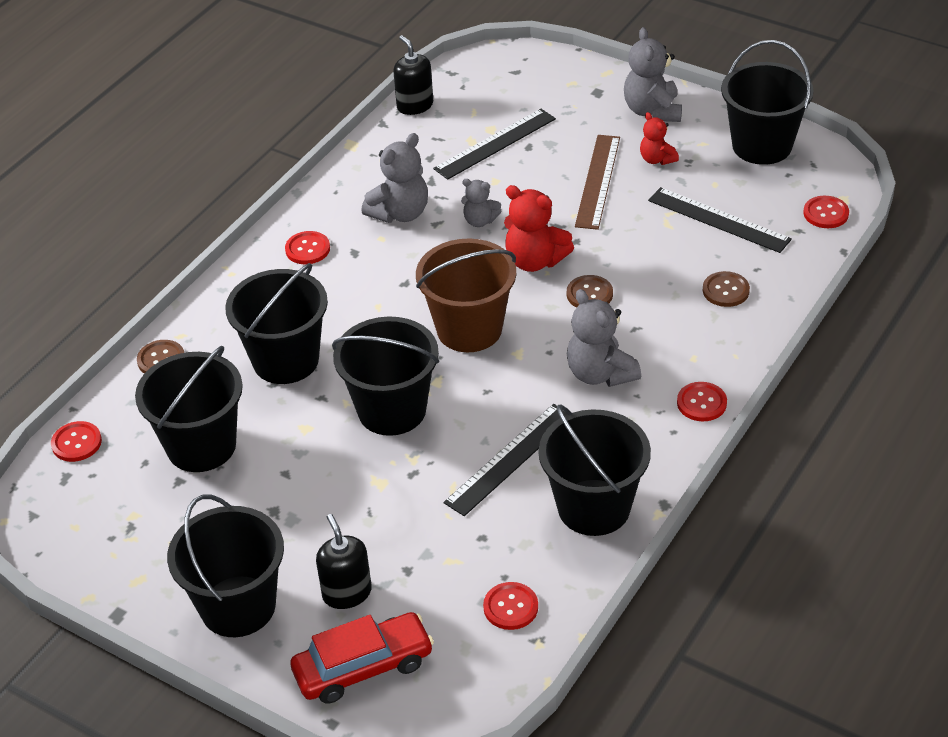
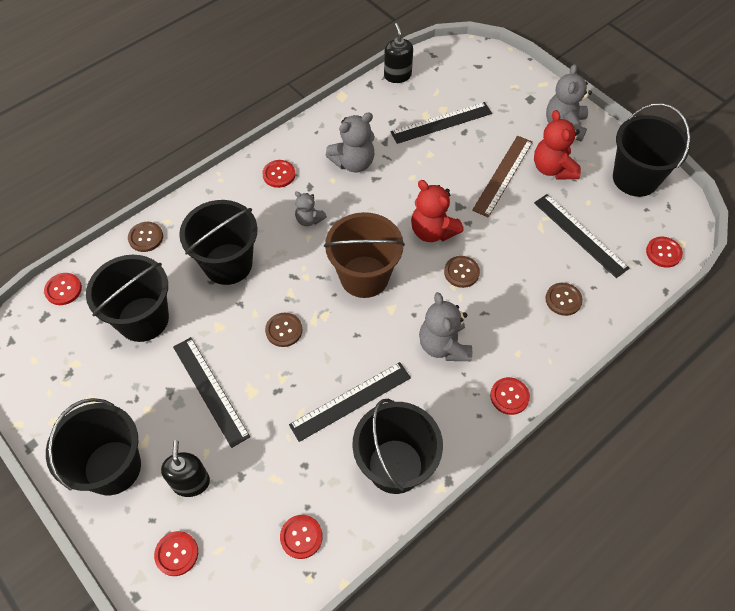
camera: 15 degrees right, 15 degrees up
red car [290,612,434,704] -> red button [154,531,198,576]
black bucket [332,316,439,436] -> brown button [265,313,302,347]
grey teddy bear [461,179,501,227] -> grey teddy bear moved to [295,191,327,226]
red teddy bear [640,112,679,165] -> red teddy bear [534,110,581,179], size x1.69
none -> black ruler [173,337,250,448]

